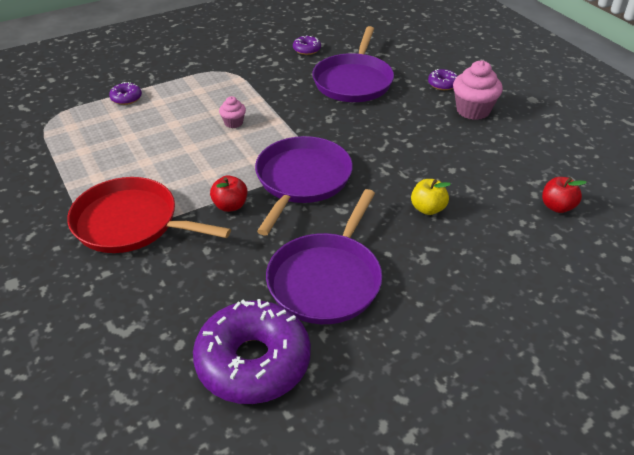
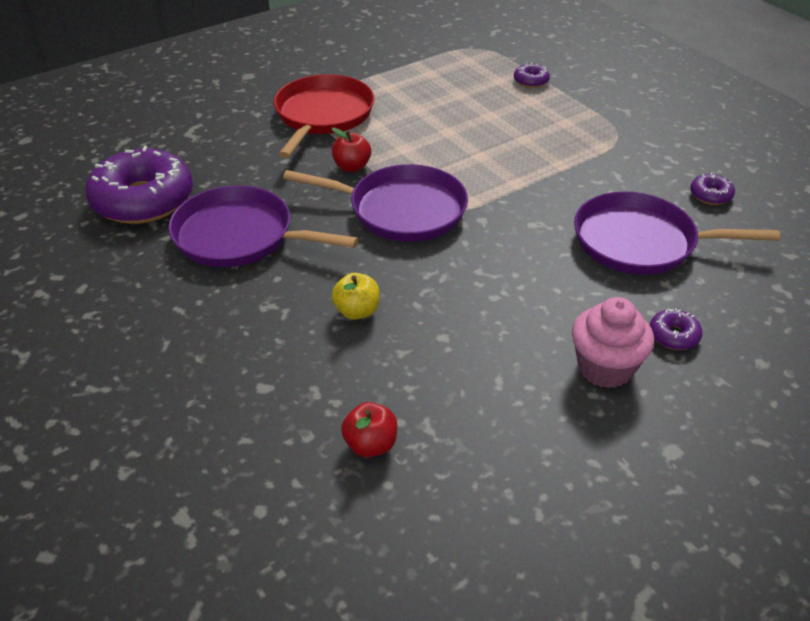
camera: 85 degrees right, 0 degrees up
pink cupcake [219,96,246,128] -> none

